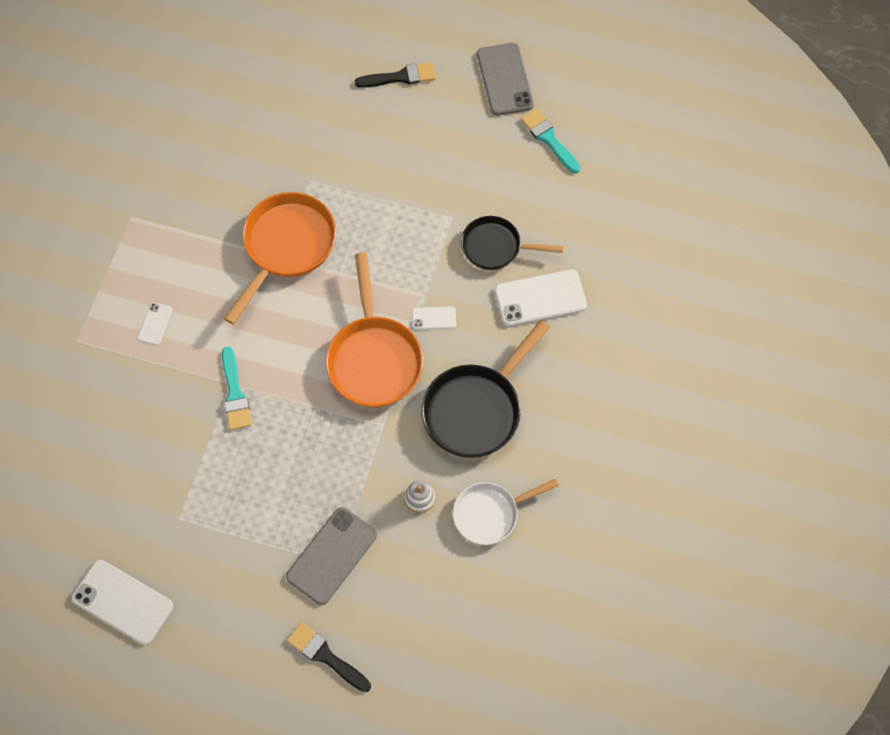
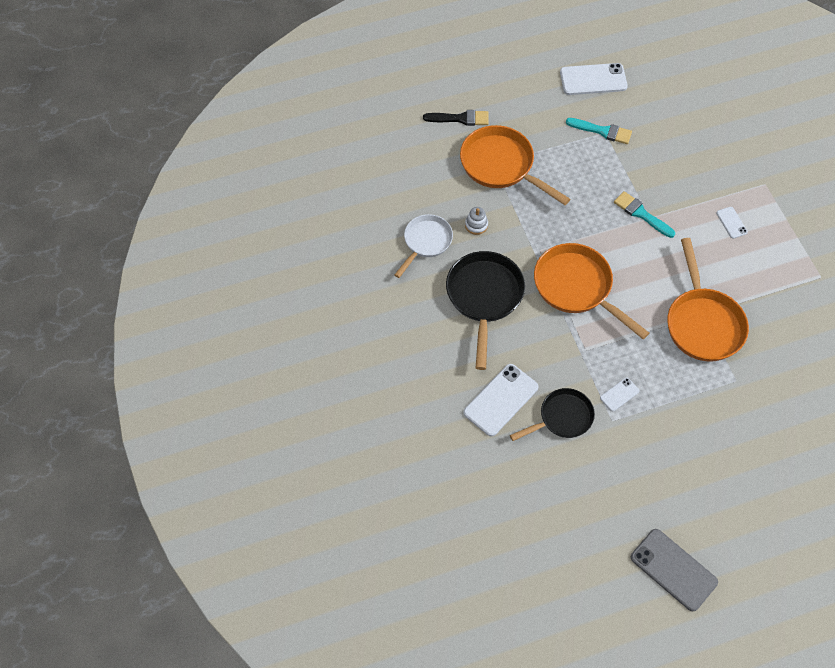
camera: 145 degrees right, 5 degrees down
grey phone [286,507,377,605] -> orange pan [460,125,570,205]
black brush [355,62,436,88] -> none
white phone [412,306,456,330] -> white phone moved to [600,378,639,412]
turquoise brush [521,109,580,174] -> turquoise brush moved to [566,118,632,144]

